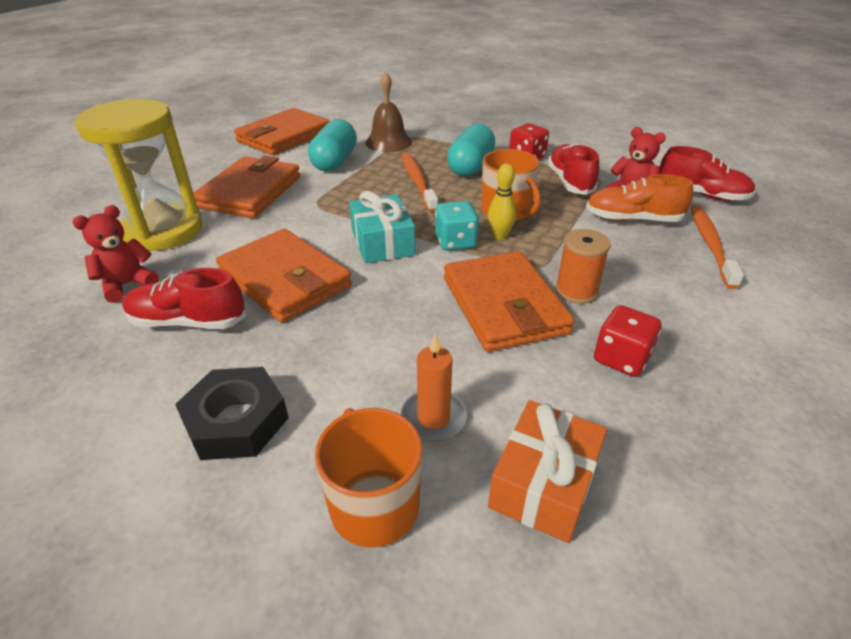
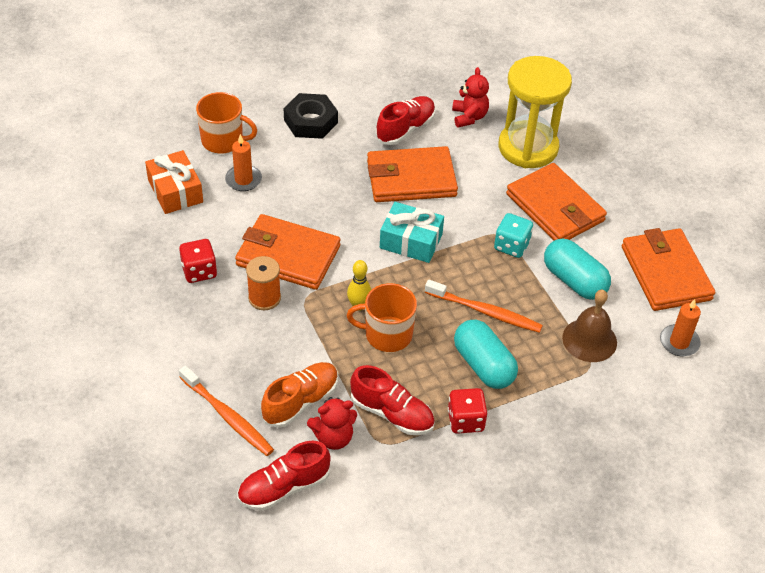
camera: 125 degrees right, 10 degrees up
turquoise dice [435,201,479,251] -> turquoise dice moved to [494,213,533,258]
none -> orange candle [660,299,701,356]

